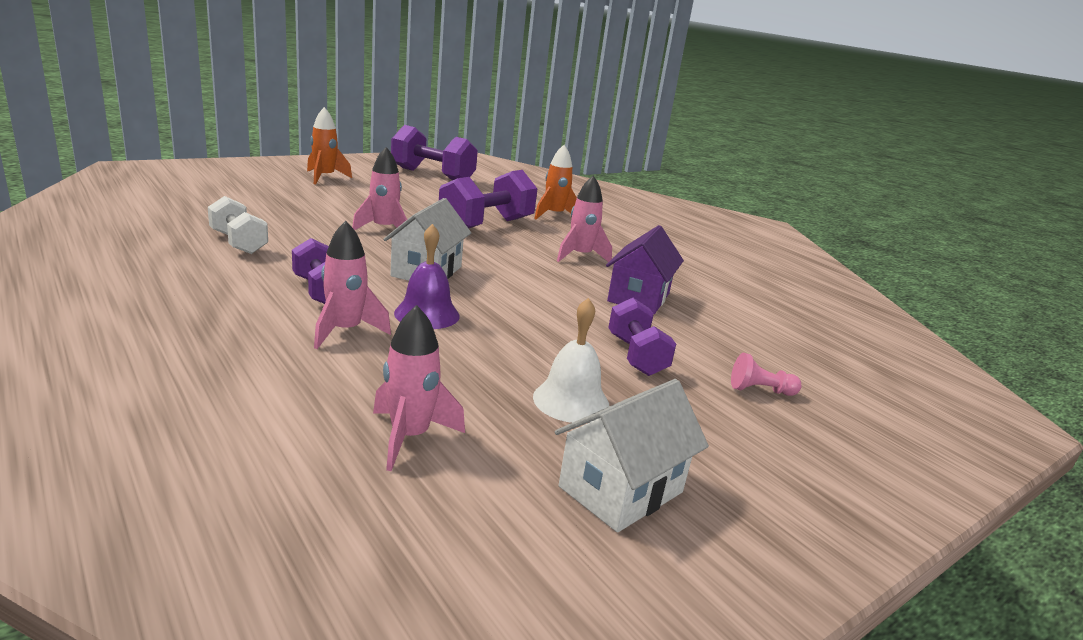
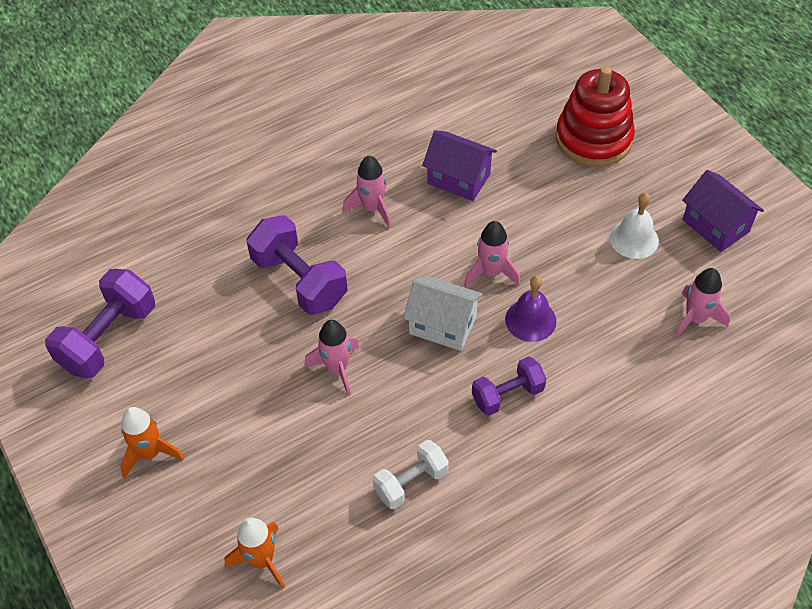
camera: 80 degrees left, 30 degrees up
pink rocket [314,221,391,349] -> pink rocket moved to [464,221,520,287]
orange rocket [534,145,577,219] -> orange rocket moved to [224,518,285,589]
white house [555,379,709,532] -> purple house [682,170,764,252]
purple dumbbell [608,298,676,376] -> none
pink pawn [731,353,801,396] -> red stacking toy [556,66,635,167]

